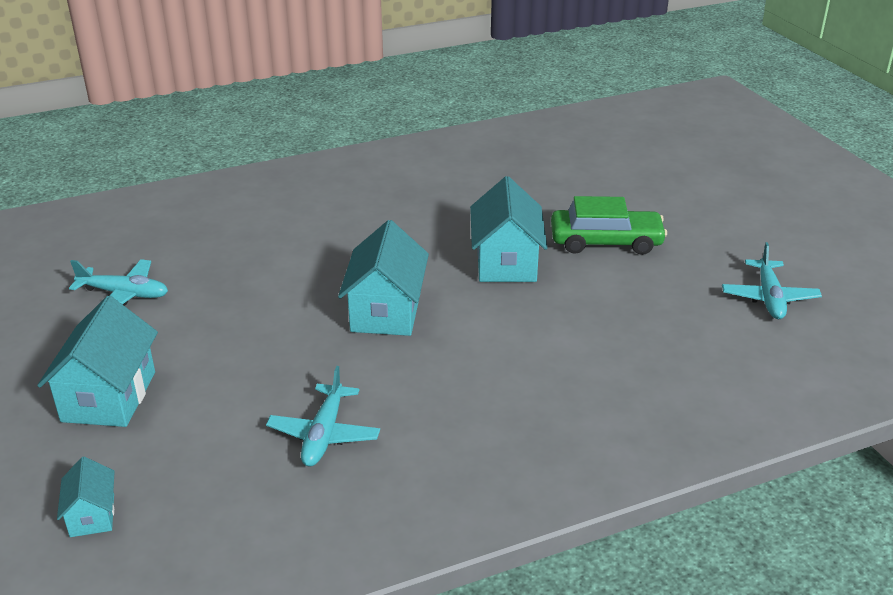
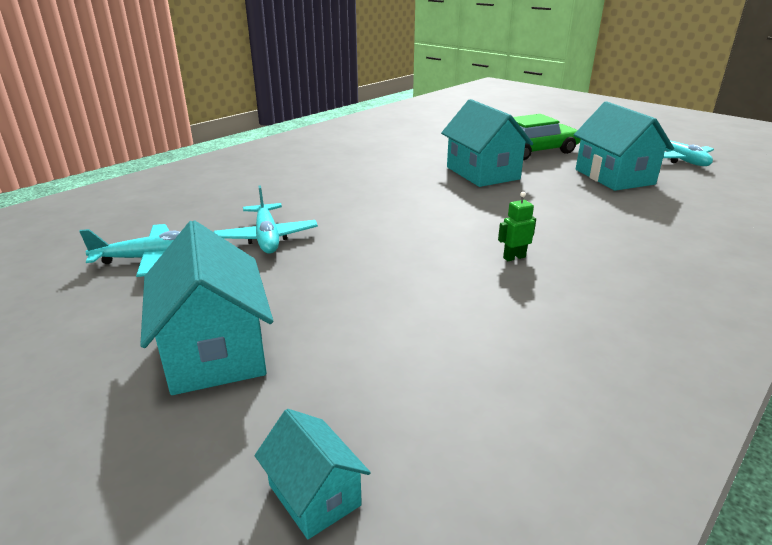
camera: 25 degrees left, 5 degrees down
turquoise plane [266,366,380,466] -> turquoise plane moved to [214,185,318,254]
turquoise house [338,220,429,336] -> turquoise house moved to [574,101,674,191]
none -> green robot [498,192,536,261]

